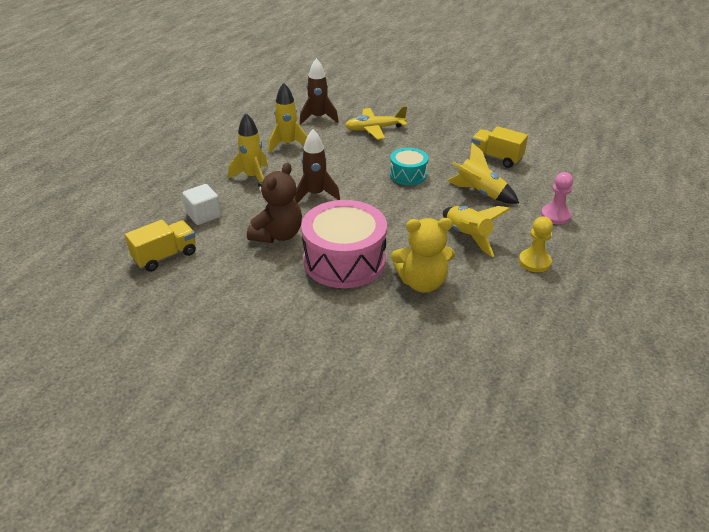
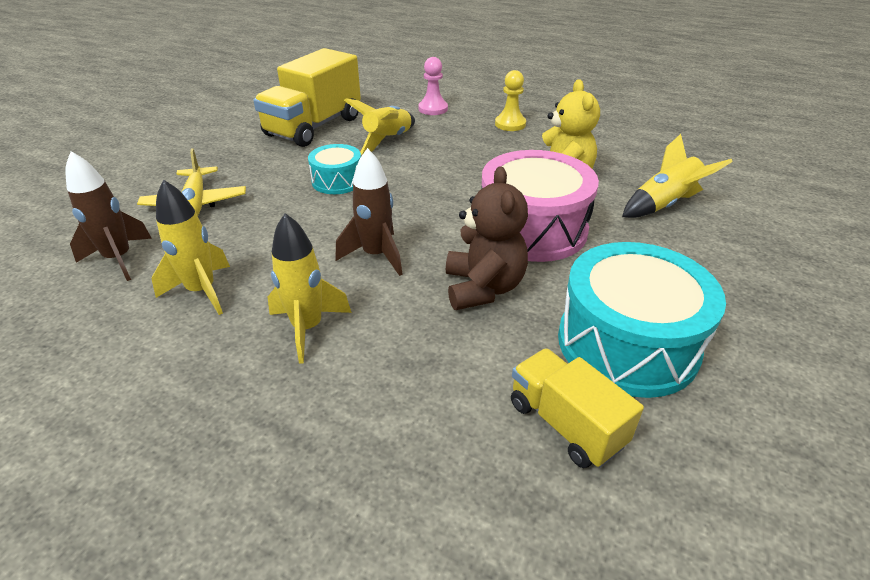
camera: 90 degrees left, 0 degrees up
white cube [182,184,221,225] -> none
brown teddy bear [247,162,302,243] -> brown teddy bear turned 60 degrees clockwise [446,167,528,310]
yellow rocket [443,206,511,257] -> yellow rocket moved to [622,134,733,218]
yellow truck [471,126,528,168] -> yellow truck [253,48,361,147], size x1.71
none -> turquoise drum [558,242,726,398]

